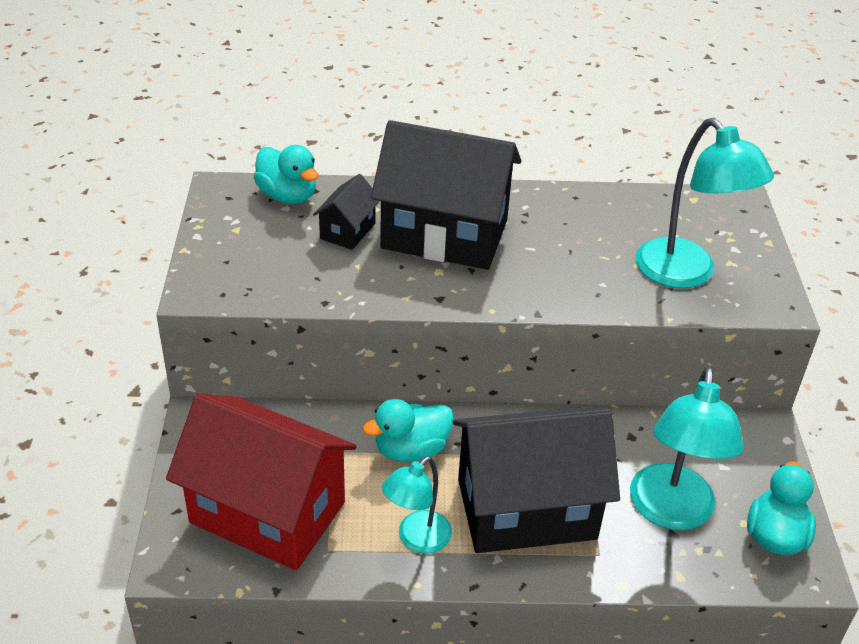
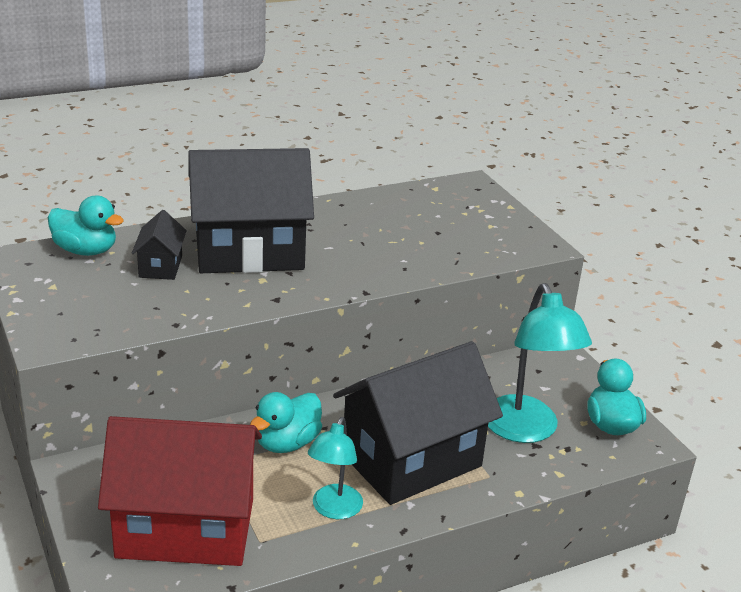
camera: 25 degrees left, 10 degrees down
turquoise lamp [636,118,774,288] -> none

